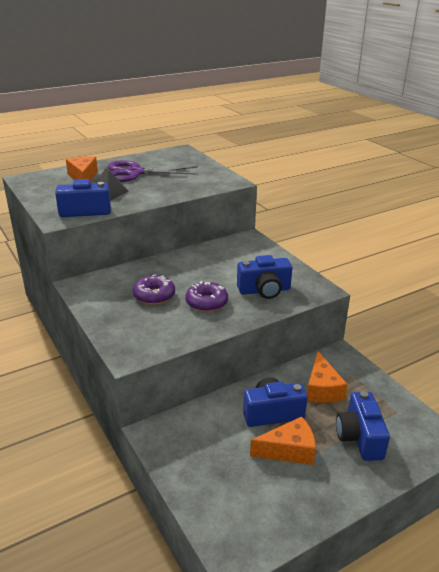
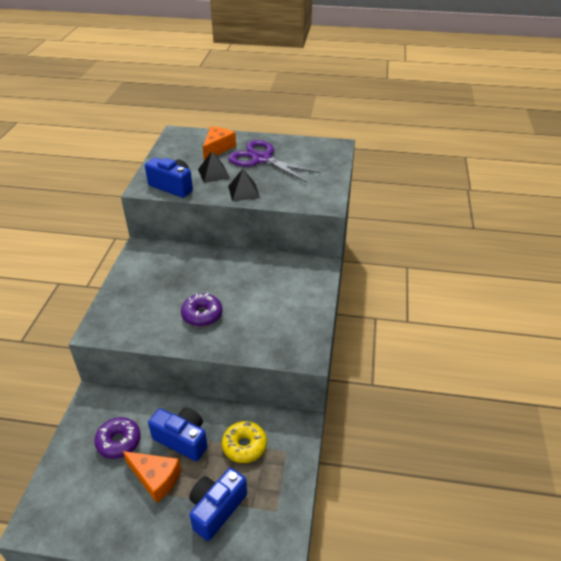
camera: 40 degrees right, 10 degrees up
purple donut [133,275,175,305] -> purple donut moved to [94,417,141,459]
blue camera [237,255,292,299] -> none
orange cheese [307,352,348,403] -> yellow donut [222,421,267,463]
none -> black pyramid [228,169,260,202]

